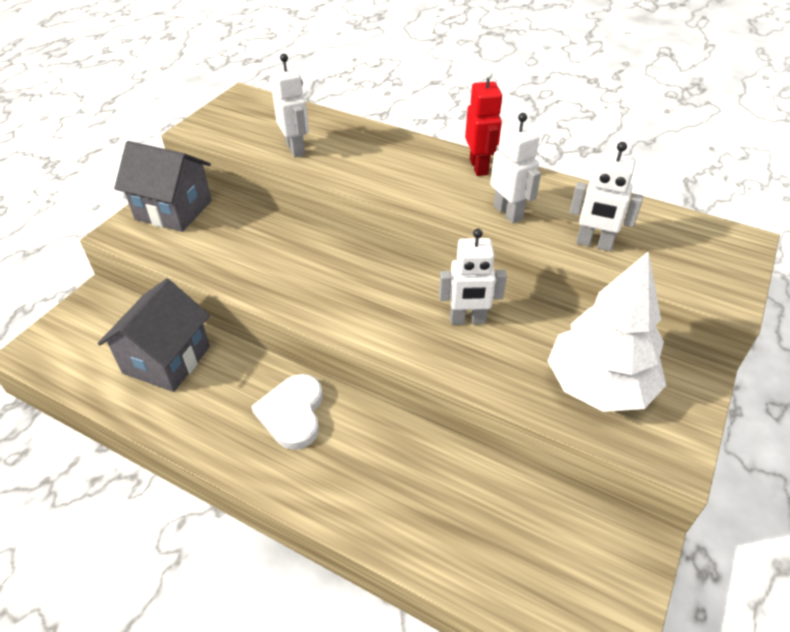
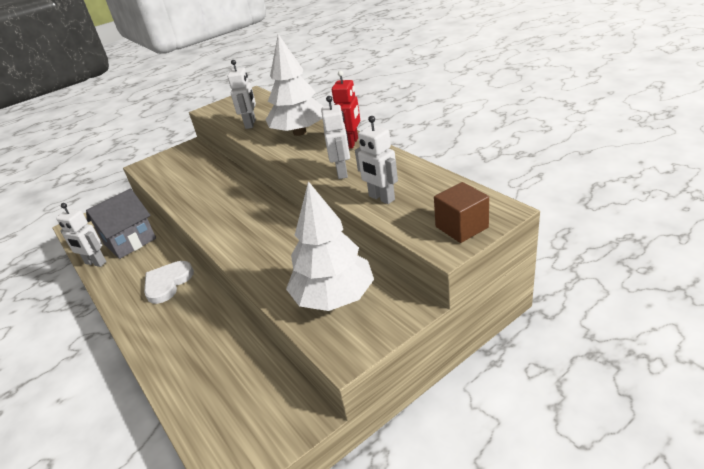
camera: 30 degrees right, 10 degrees down
grey house [114,141,212,232] -> none
white robot [439,229,507,325] -> white robot moved to [56,203,106,267]
none -> white tree [266,34,324,136]
none -> brown cube [434,182,489,243]

